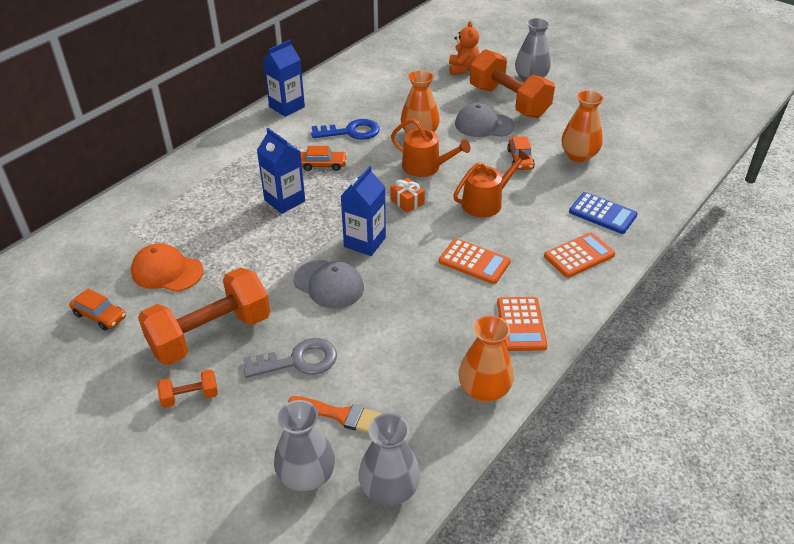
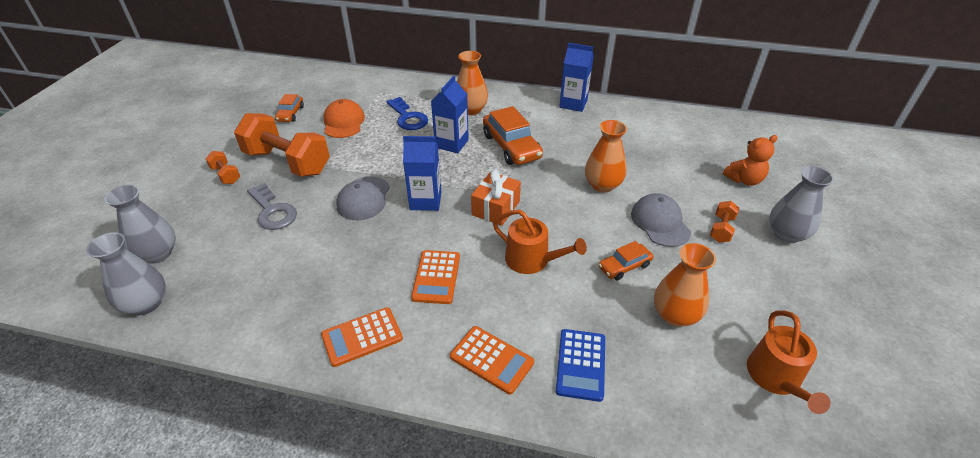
camera: 65 degrees right, 0 degrees up
orange brush [288,396,382,433] -> none
orange car [300,146,347,171] -> orange car [483,106,543,165], size x1.82
blue key [311,119,380,140] -> blue key moved to [386,97,428,130]
orange gift [390,178,425,213] -> orange gift [471,169,521,226], size x1.52
orange watering can [391,119,471,177] -> orange watering can moved to [747,310,831,414]
orange vase [459,315,514,403] -> orange vase moved to [457,51,488,115]
orange dumbbell [470,49,555,118] -> orange dumbbell [710,201,739,243], size x0.44

